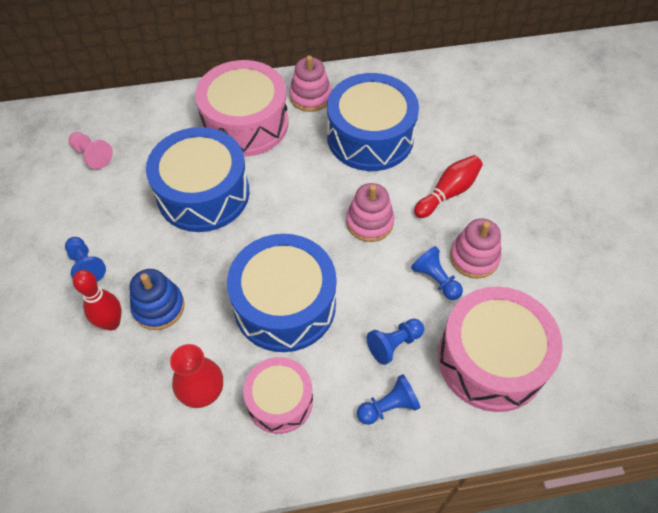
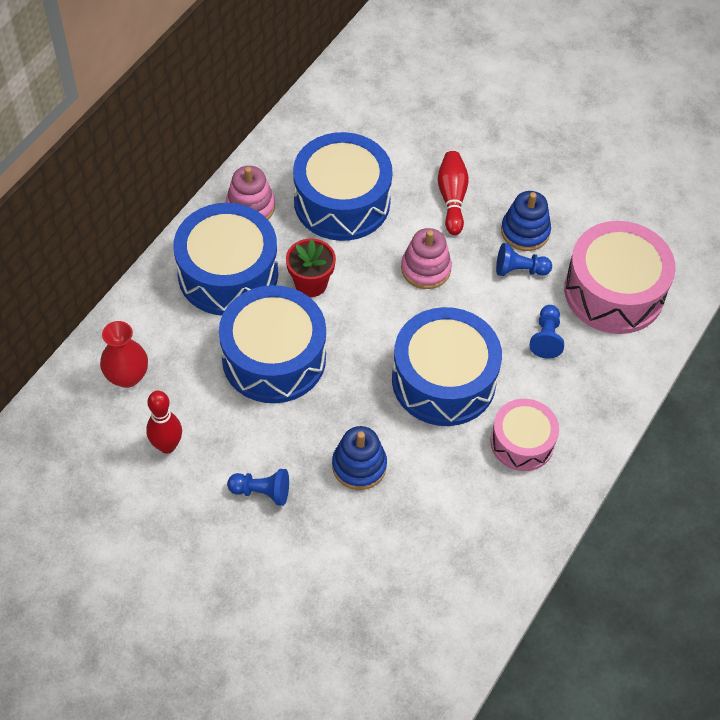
camera: 50 degrees left, 0 degrees up
pink pawn [68,132,113,169] -> none
red bowling pin [73,270,122,331] -> red bowling pin moved to [146,391,182,454]
red vase [170,344,223,408] -> red vase moved to [100,321,148,388]
pink drum [195,60,288,157] -> blue drum [174,203,278,316]
blue pawn [357,374,421,425] -> none
pink stacking toy [450,219,501,279] -> blue stacking toy [501,191,551,251]
none -> red flower pot [286,238,336,297]

